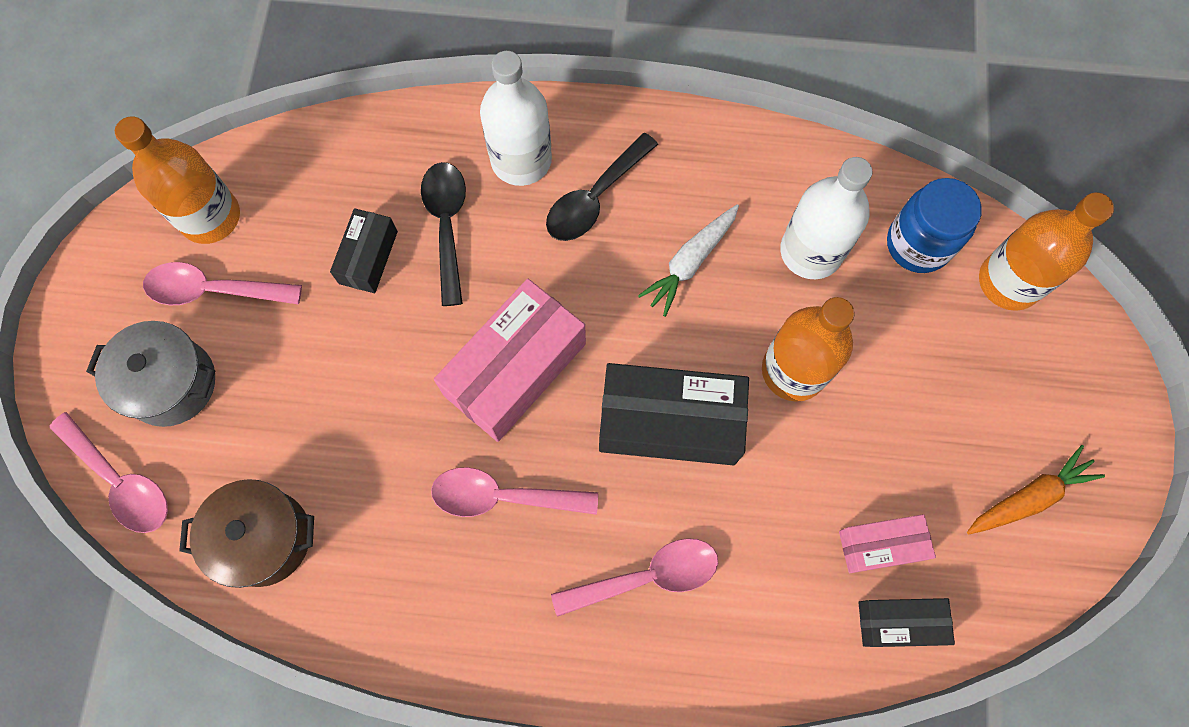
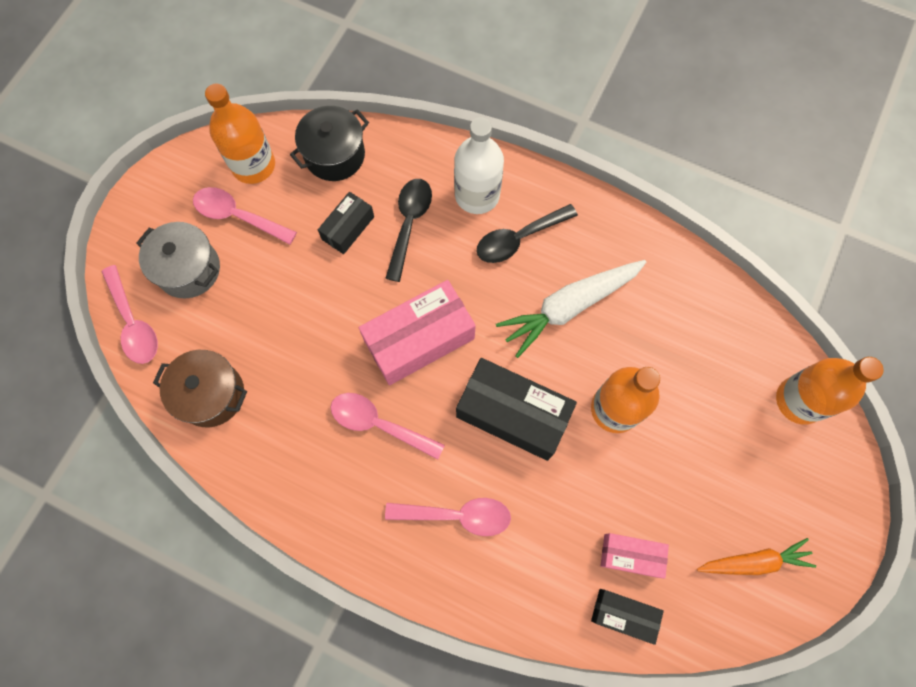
camera: 20 degrees right, 0 degrees up
white carrot [638,204,739,317] -> white carrot [496,260,646,358], size x1.56
white bottle [780,157,872,279] -> none
blue jar [887,178,982,273] -> none
none -> black pot [290,106,369,181]

